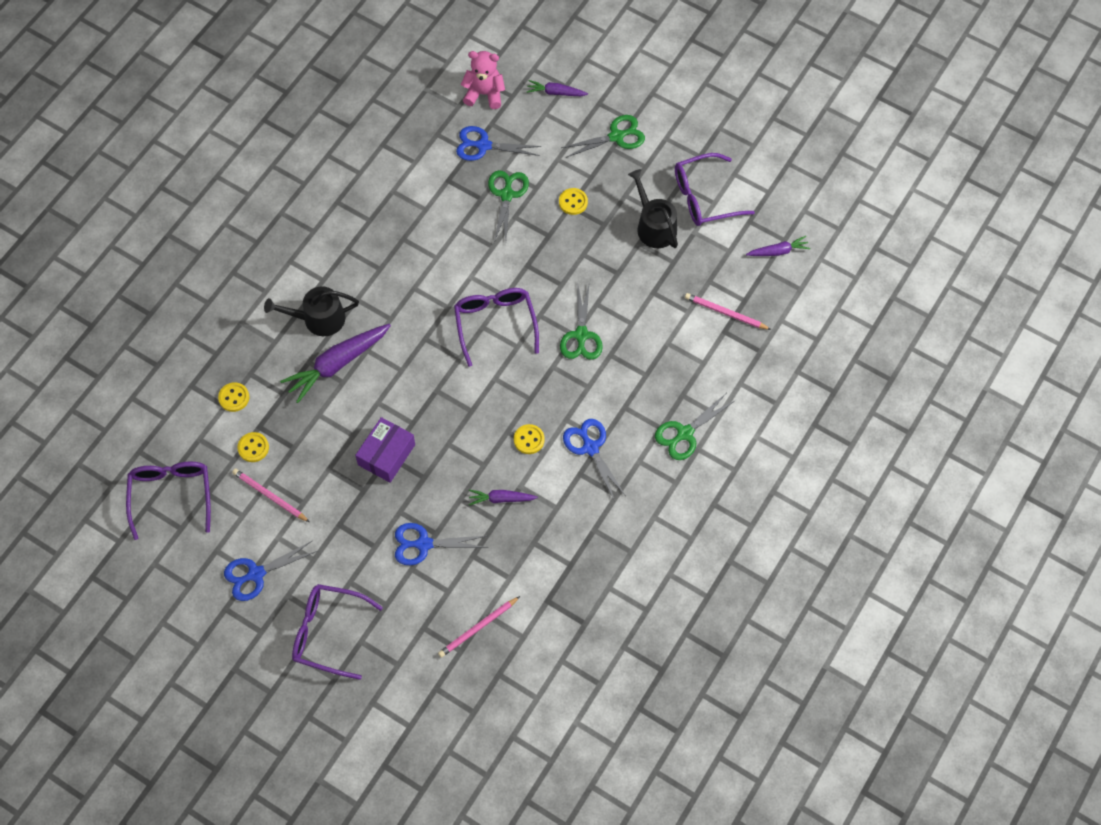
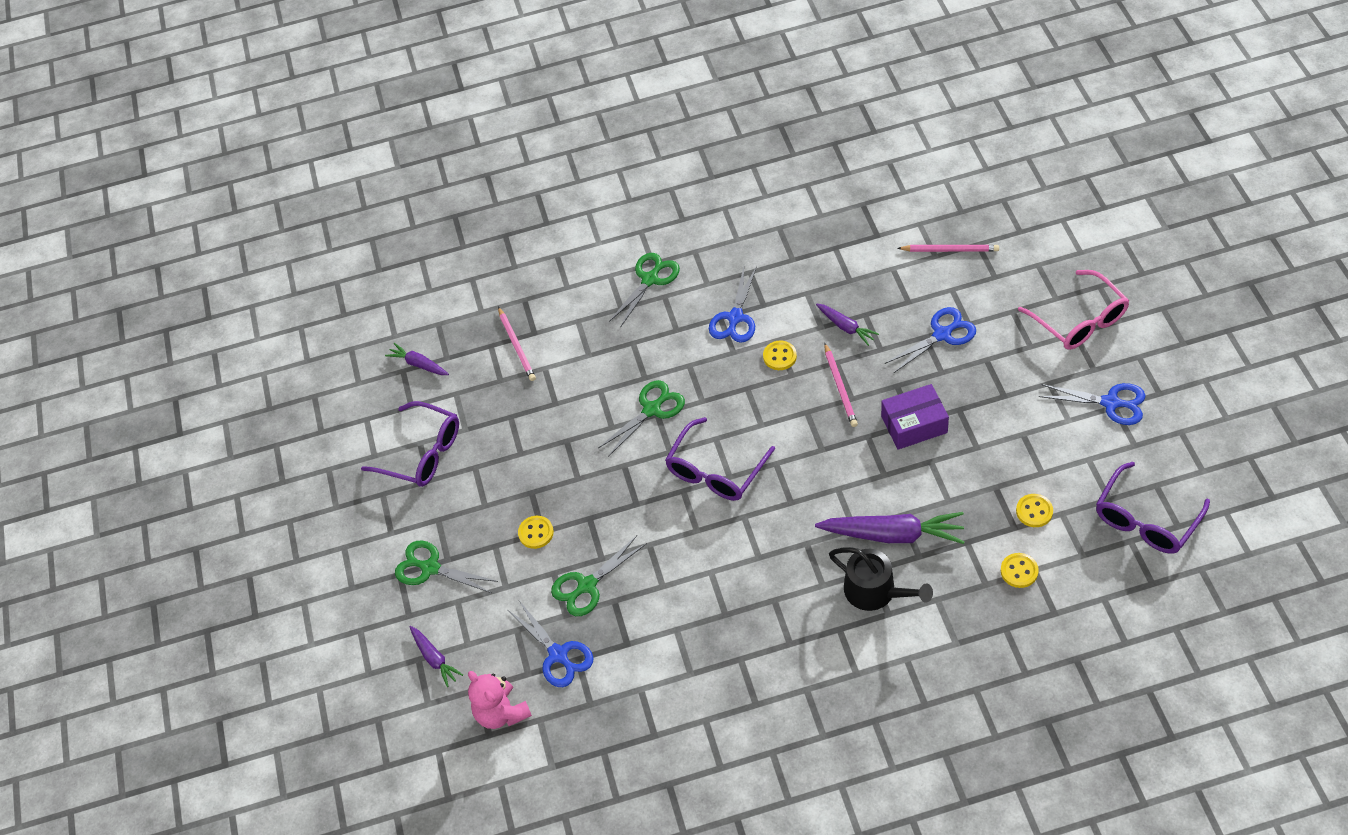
camera: 130 degrees left, 10 degrees down
pink pencil [232,469,309,522] -> pink pencil moved to [824,343,858,427]
purple glasses [292,584,383,680] -> pink glasses [1018,270,1130,350]
blue scissors [395,523,488,565] -> blue scissors turned 75 degrees counterclockwise [885,307,976,373]
black watering can [628,169,678,248] -> none
green scissors [655,394,736,460] -> green scissors turned 60 degrees counterclockwise [609,253,680,328]

